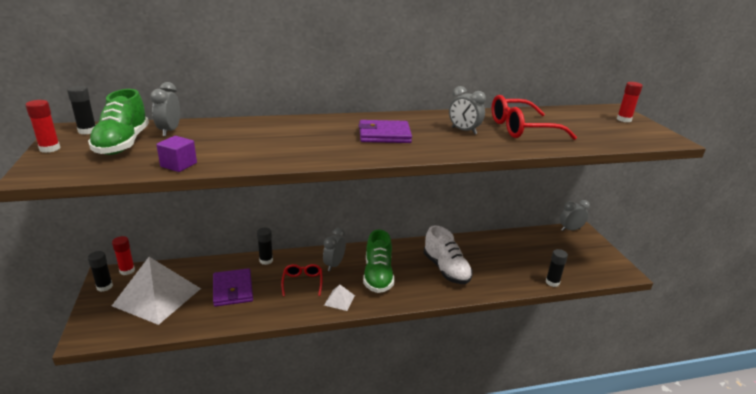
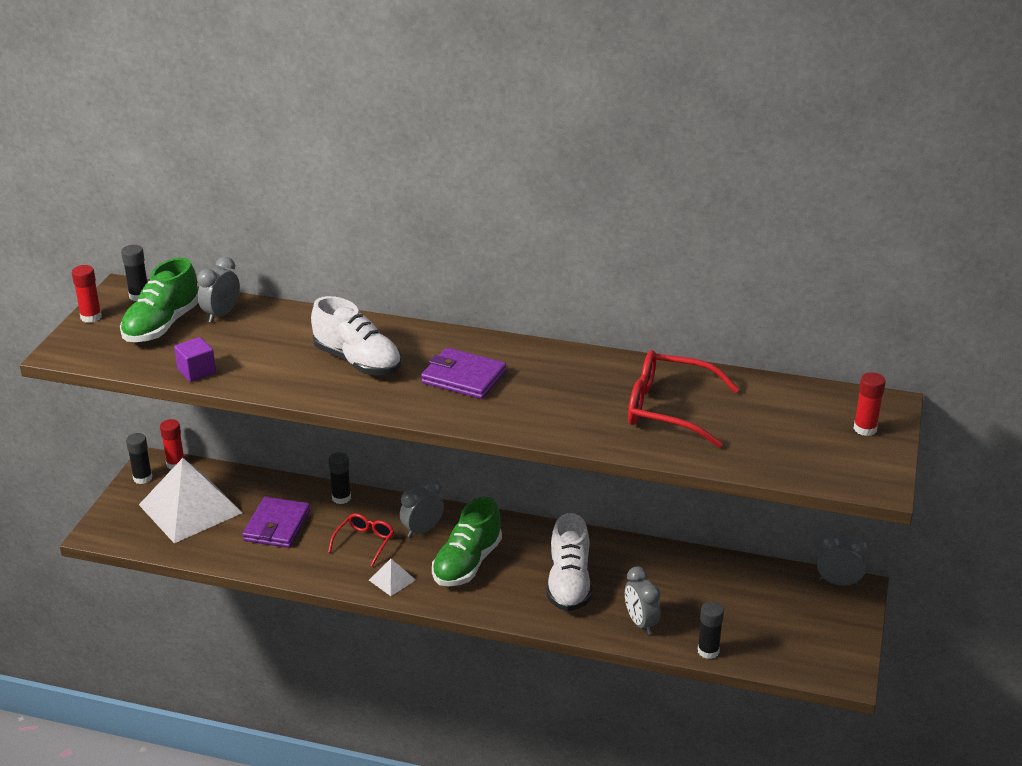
camera: 30 degrees right, 5 degrees up
grey clock [449,86,486,135] -> grey clock moved to [625,566,661,635]
none -> white shoe [311,296,402,375]

